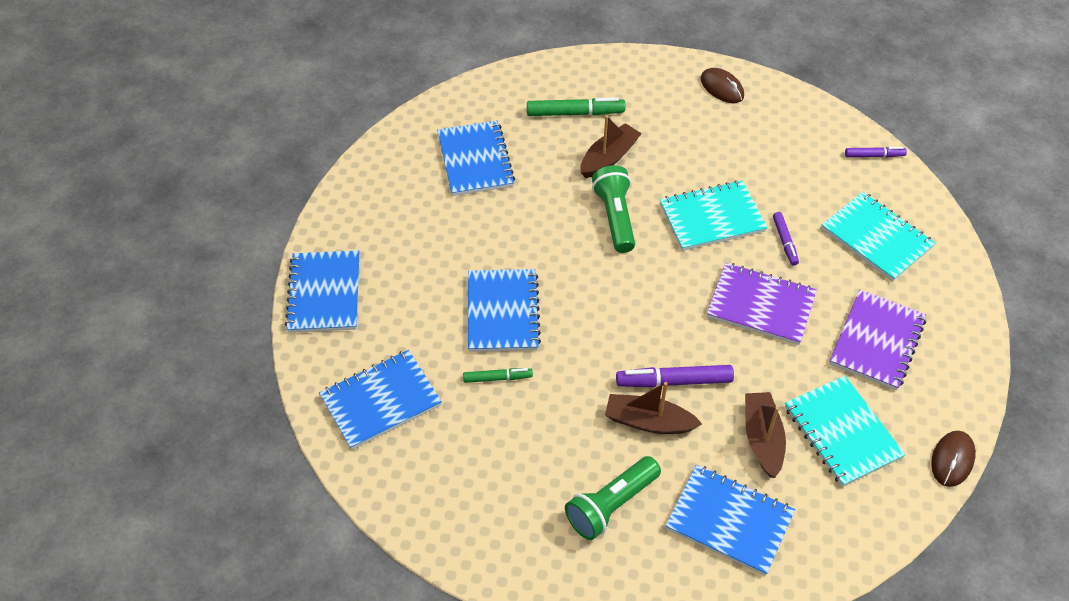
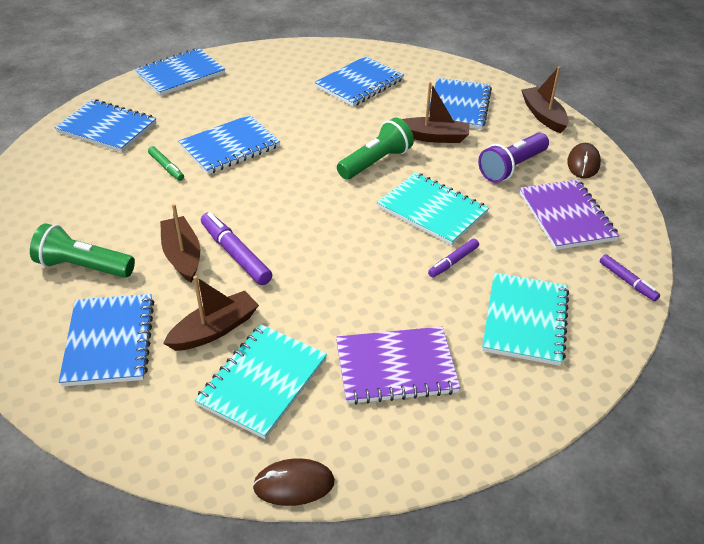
camera: 55 degrees right, 10 degrees down
green marker [527,97,625,116] -> blue notebook [429,78,492,129]
purple notebook [707,263,817,345] -> purple notebook moved to [520,179,619,250]
none -> purple flashlight [478,133,549,183]
none -> brown boat [521,66,569,134]

